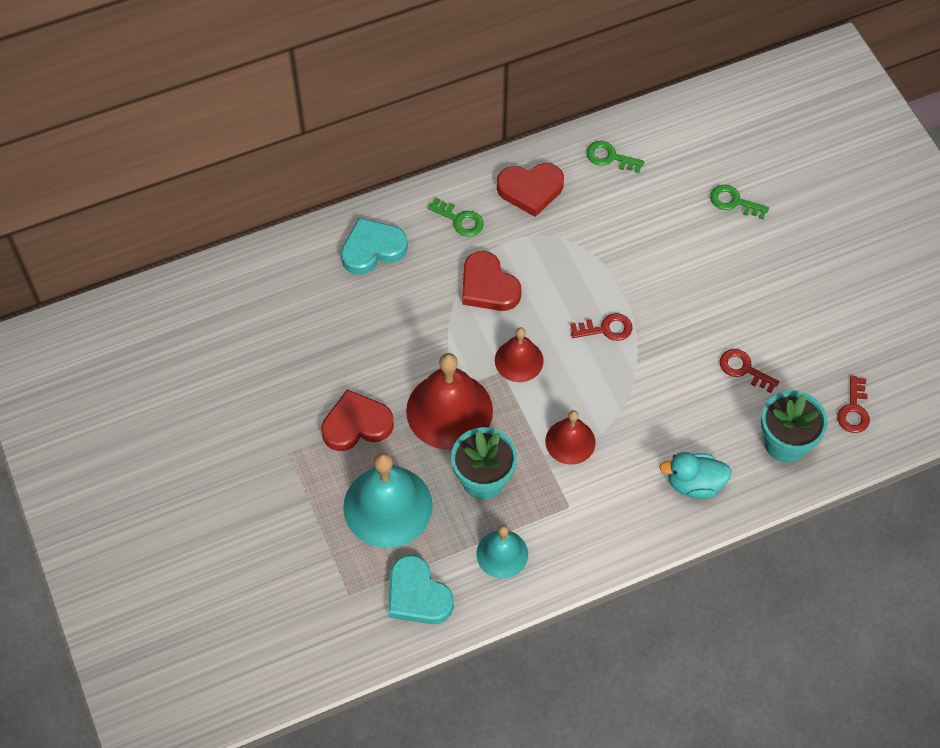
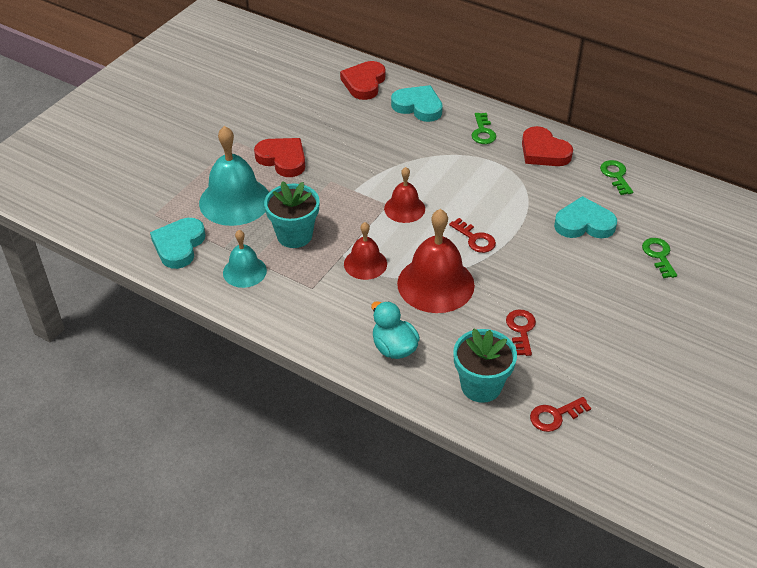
camera: 55 degrees right, 15 degrees down
red bell [406,353,493,450] -> red bell moved to [397,209,475,313]
red heart [462,251,521,311] -> red heart moved to [340,61,385,100]
none -> turquoise heart [554,196,617,238]

